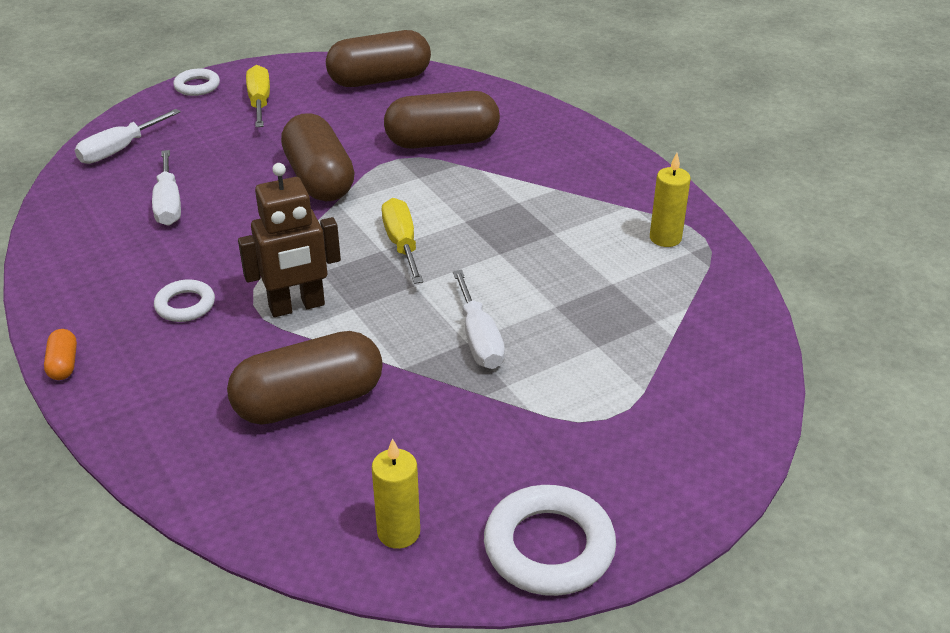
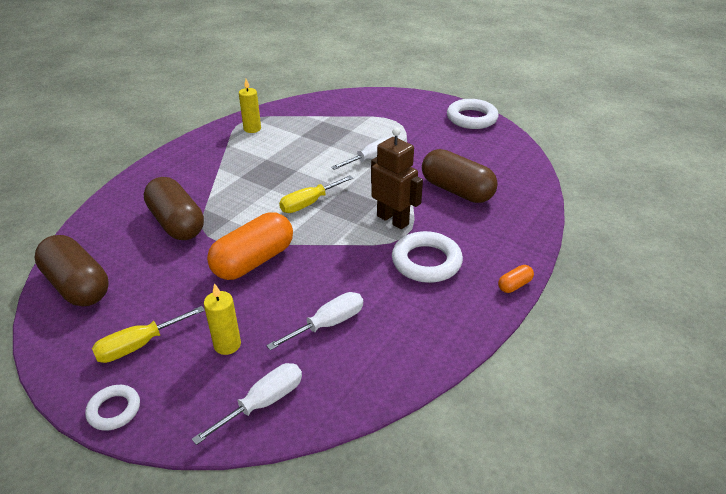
camera: 115 degrees left, 0 degrees up
white screwdriver [75,109,181,164] -> white screwdriver turned 60 degrees counterclockwise [192,363,302,445]
white ring [154,279,215,322] -> white ring [392,231,463,283], size x1.74
brown capsule [281,113,355,201] -> orange capsule [207,213,293,280]
yellow candle [372,438,420,549] -> yellow candle moved to [204,283,241,355]

